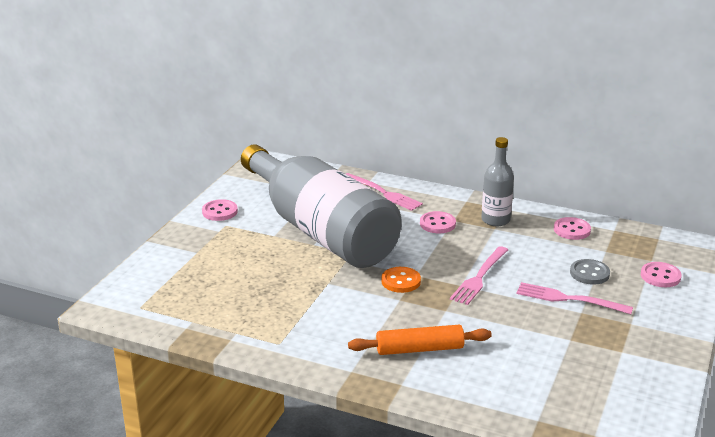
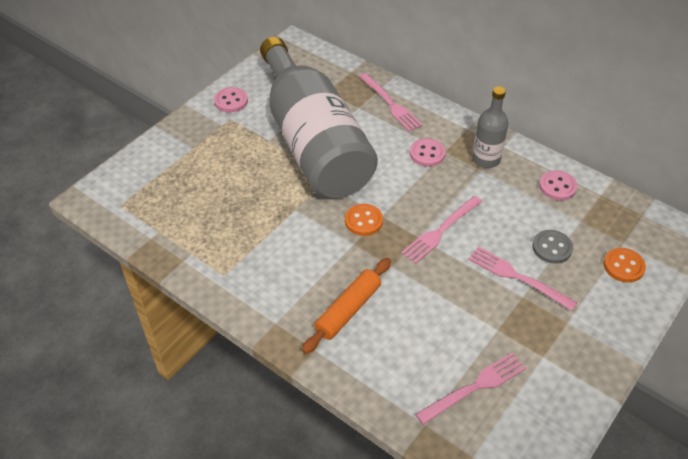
camera: 15 degrees right, 20 degrees up
orange rolling pin [348,325,492,355] -> orange rolling pin turned 60 degrees counterclockwise [302,258,391,354]
pink button [641,262,682,287] -> orange button [603,248,646,283]
none -> pink fork [415,352,527,425]

